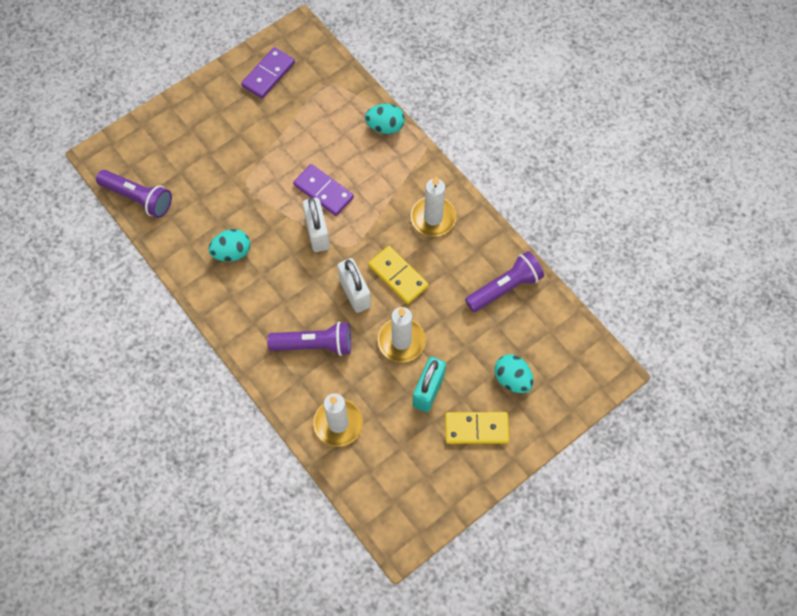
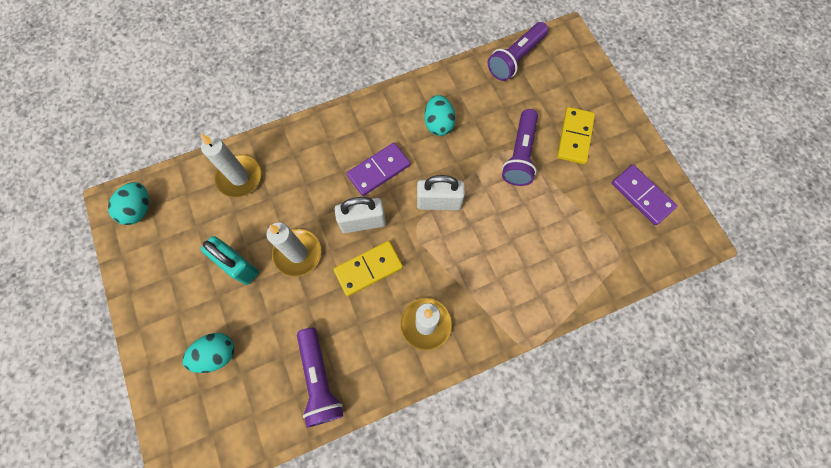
camera: 105 degrees right, 5 degrees up
purple flashlight [267,322,351,356] -> purple flashlight moved to [502,109,538,186]
purple domino [293,164,354,216] -> purple domino moved to [347,143,410,196]
turquoise egg [365,104,405,134] -> turquoise egg moved to [108,182,149,225]
yellow domino [445,412,509,444] -> yellow domino moved to [557,107,595,164]

